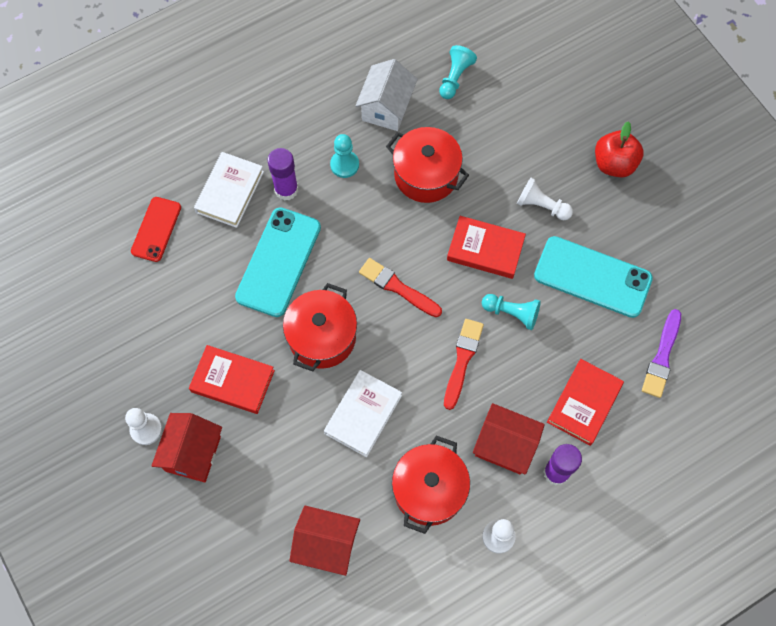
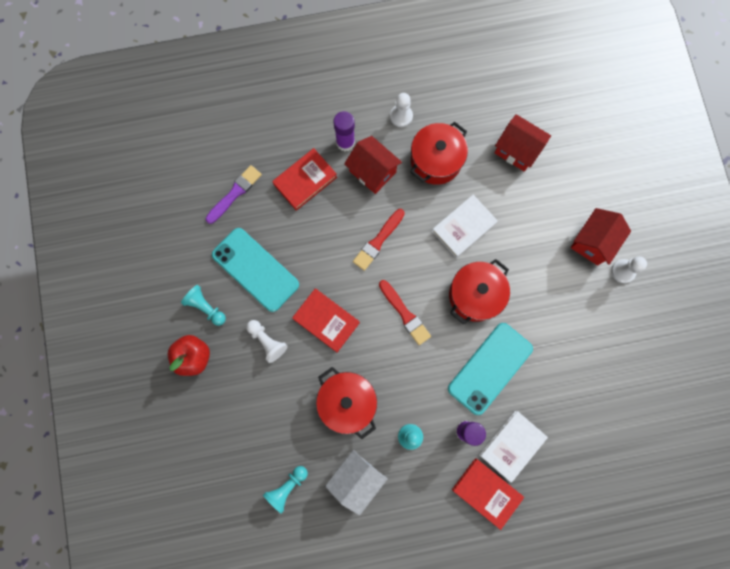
camera: 160 degrees left, 10 degrees up
red phone [131,197,181,262] -> none
red book [189,345,275,414] -> red book moved to [452,458,524,530]
turquoise pawn [482,294,541,330] -> turquoise pawn moved to [181,285,226,326]

